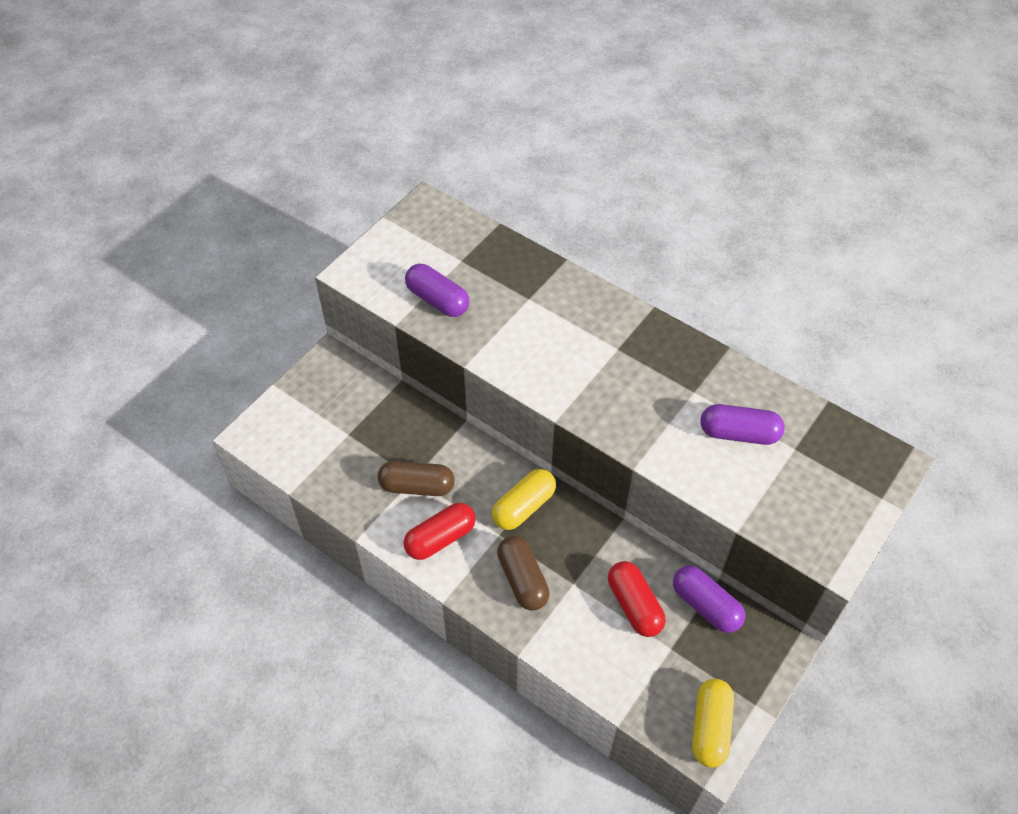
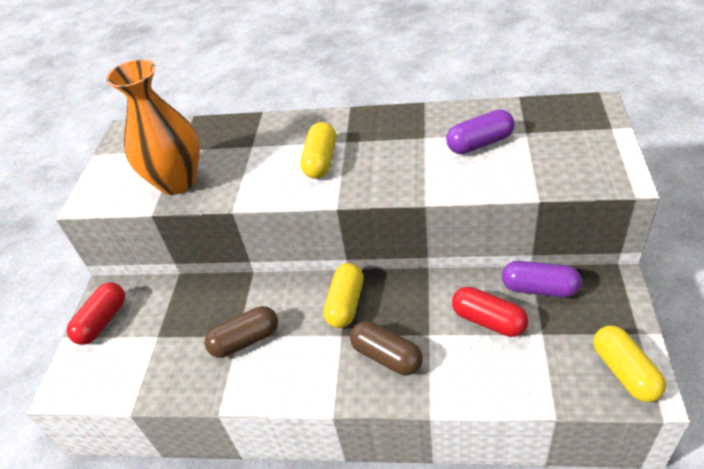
camera: 25 degrees left, 10 degrees down
red capsule [403,503,476,560] -> red capsule moved to [67,282,125,345]
purple capsule [405,264,469,317] -> orange vase [106,60,200,195]
none -> yellow capsule [300,122,336,179]

